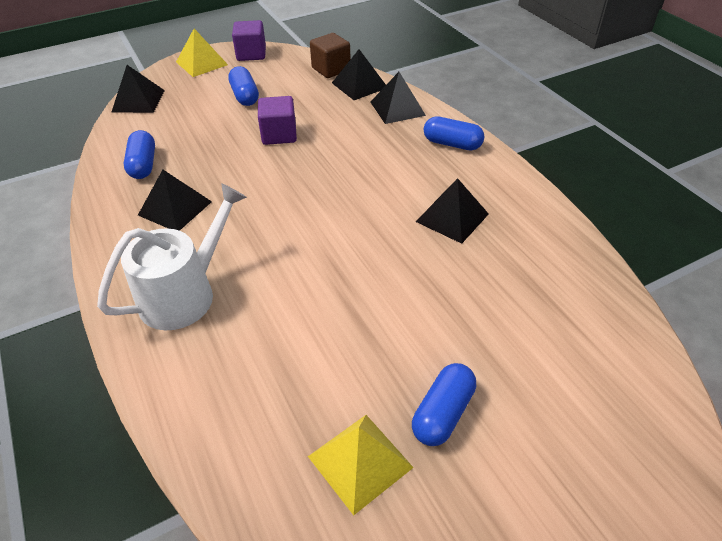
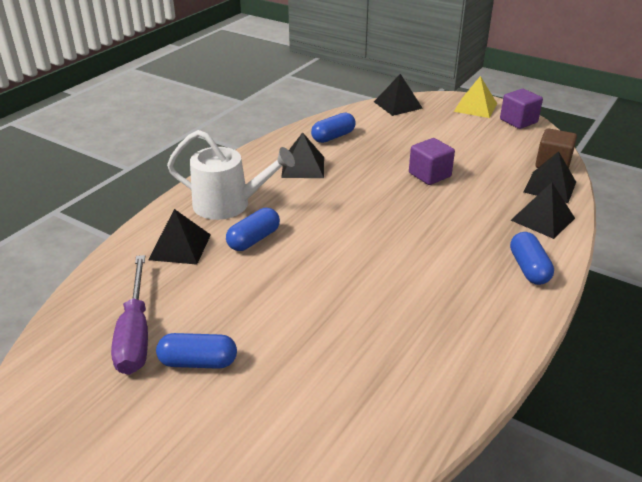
camera: 60 degrees right, 10 degrees down
blue capsule [228,66,259,106] -> blue capsule moved to [226,208,280,251]
yellow pyramid [308,415,414,515] -> purple screwdriver [111,255,148,375]
black pyramid [416,178,489,244] -> black pyramid moved to [148,209,211,265]

